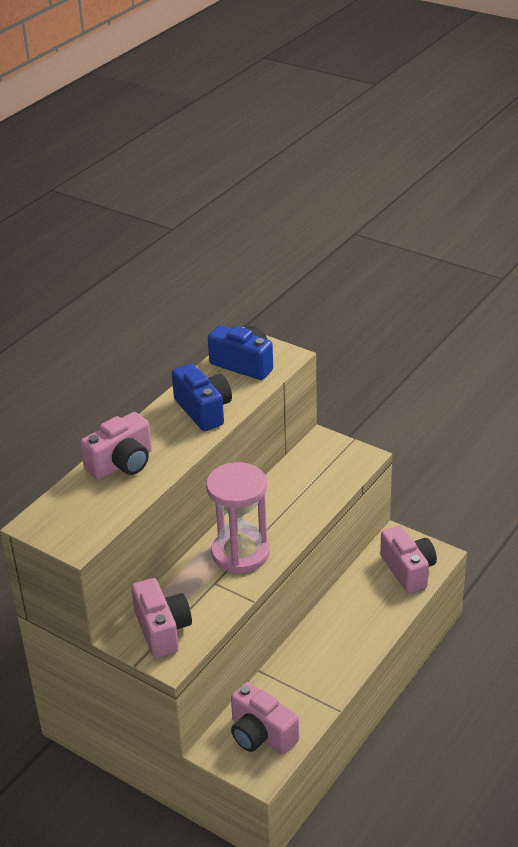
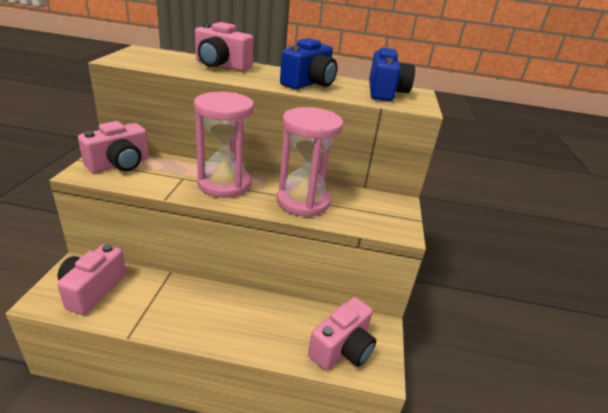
camera: 60 degrees right, 5 degrees down
none -> pink hourglass [277,107,343,217]

